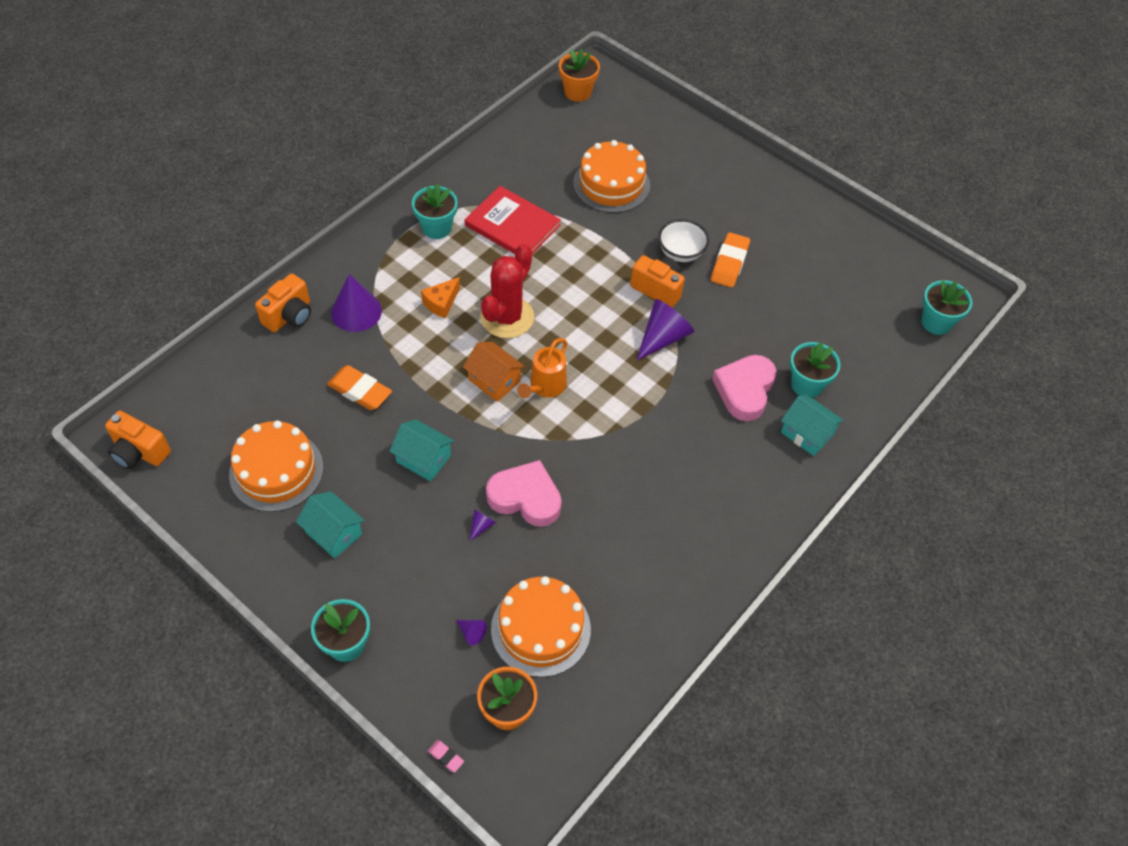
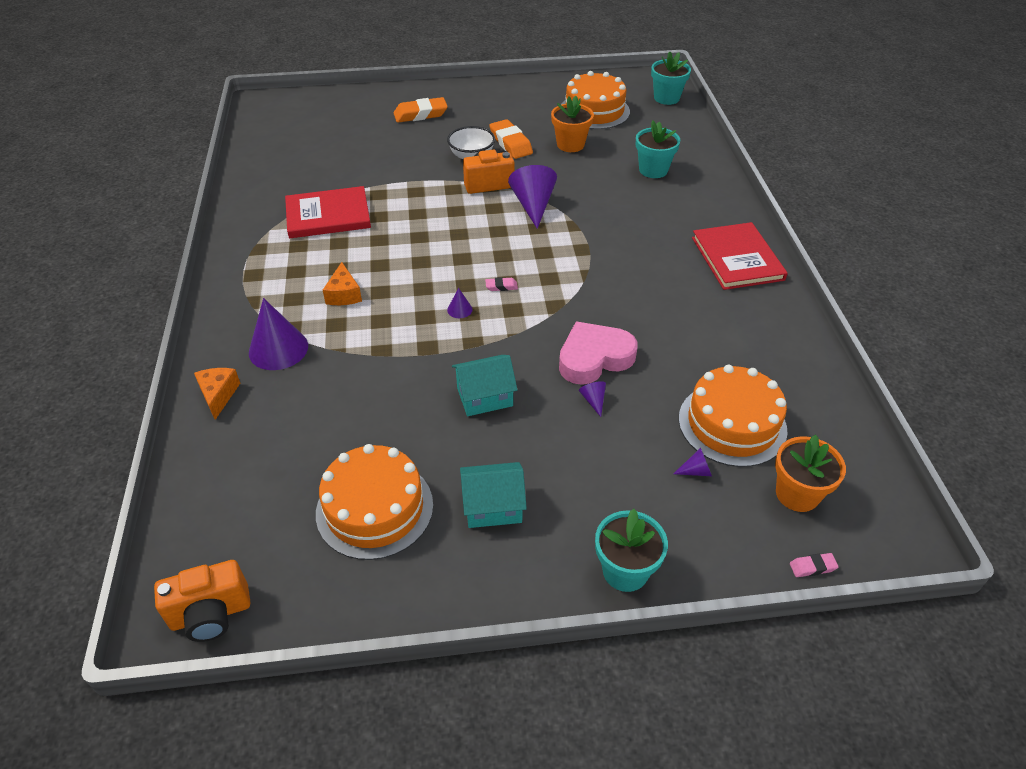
camera: 45 degrees left, 10 degrees down
orange camera [255,273,311,332] -> orange cheese [194,368,240,420]
orange eraser [327,365,392,410] -> orange eraser moved to [394,97,448,123]
turquoise flower pot [412,184,458,239] -> none
orange house [463,342,525,402] -> purple cone [447,288,473,318]
red cactus [480,244,534,338] -> none
orange watering can [517,338,567,398] -> pink eraser [485,277,518,291]
orange flower pot [559,49,600,102] -> orange flower pot moved to [551,96,594,152]
orange cake [573,140,650,213] -> orange cake moved to [561,71,630,129]
pink heart [712,355,776,421] -> none
turquoise house [781,394,844,456] -> none
none -> red book [692,222,788,290]

